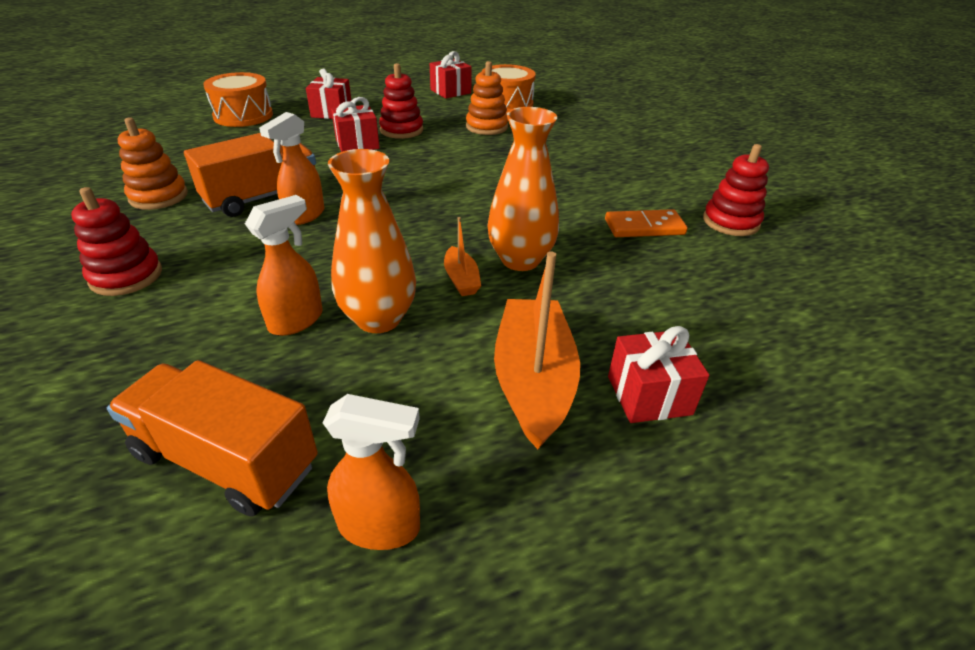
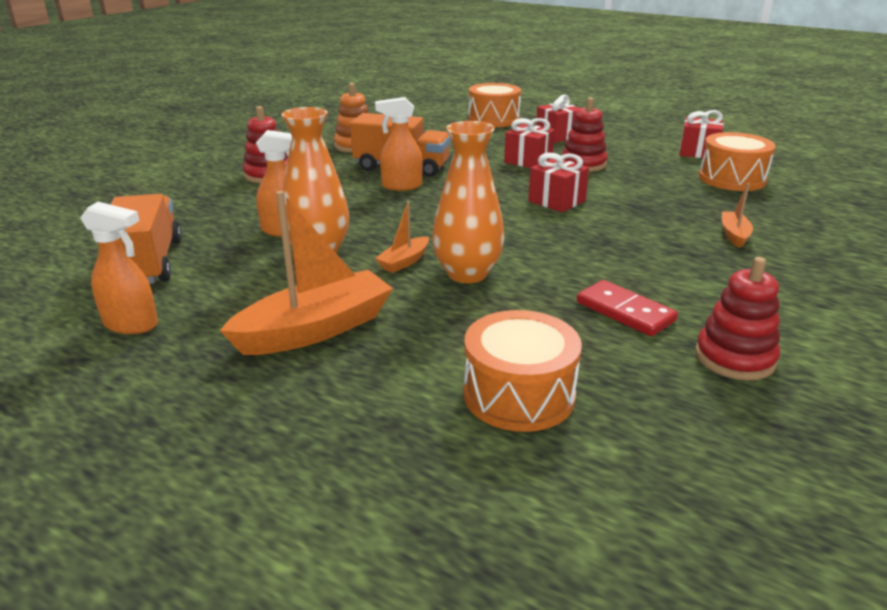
camera: 55 degrees right, 10 degrees down
orange spray bottle [323,394,420,550] -> orange spray bottle turned 45 degrees counterclockwise [80,202,158,334]
orange stacking toy [466,61,508,135] -> none
orange domino [605,209,688,237] -> red domino [577,280,678,336]
red gift [608,326,709,423] -> red gift moved to [528,153,589,212]
none -> orange drum [464,310,582,432]
none -> orange boat [722,183,753,248]

